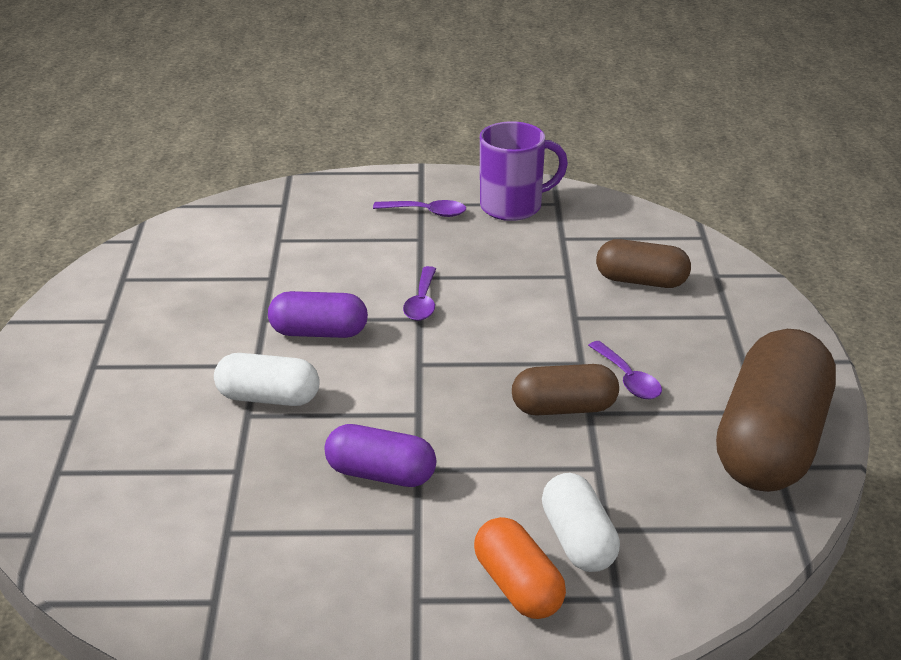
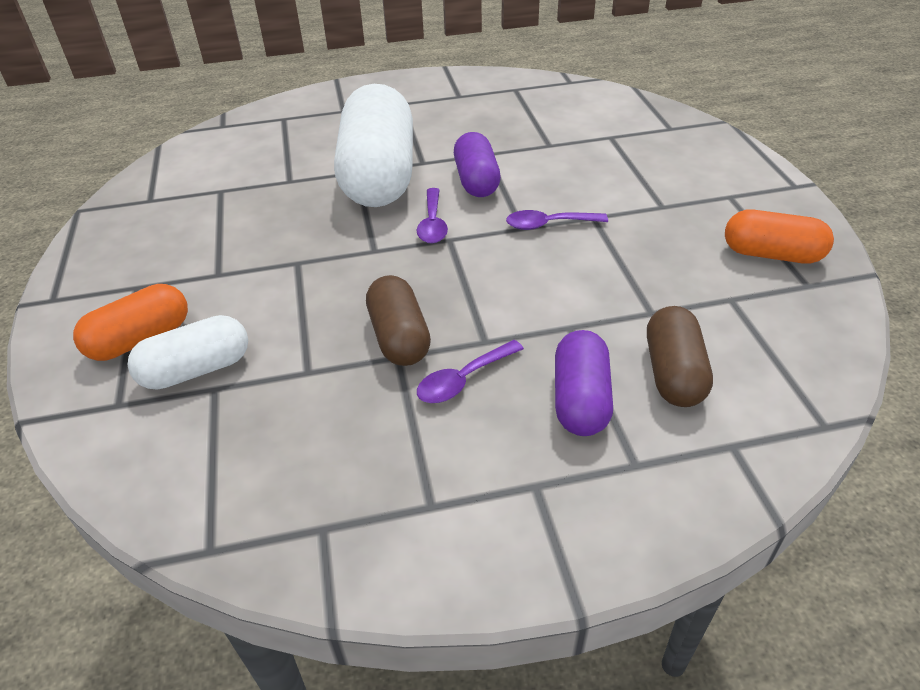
camera: 80 degrees right, 10 degrees up
white capsule [214,353,320,406] -> white capsule [334,84,413,207], size x1.89
purple capsule [324,424,436,487] -> purple capsule moved to [555,330,613,436]
purple spoon [373,200,466,217] -> purple spoon moved to [417,188,448,244]
purple mug [480,121,568,221] -> orange capsule [725,209,834,264]
brown capsule [716,329,836,492] -> none

